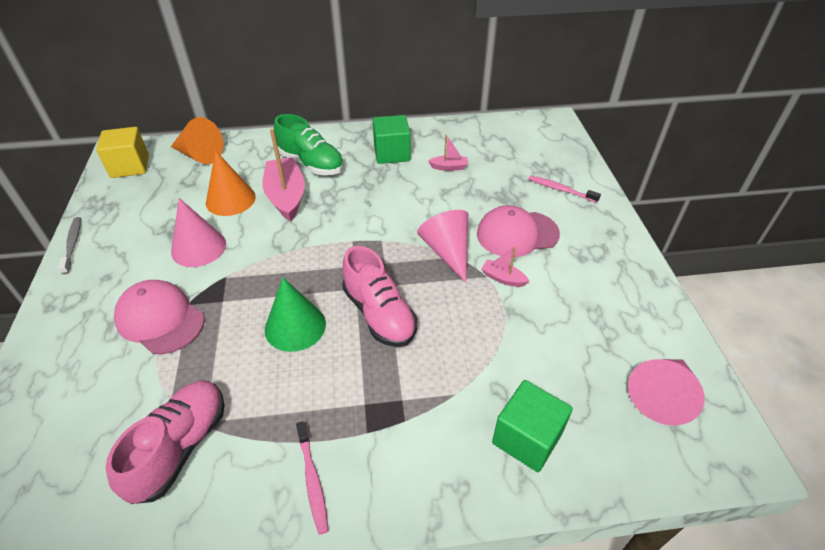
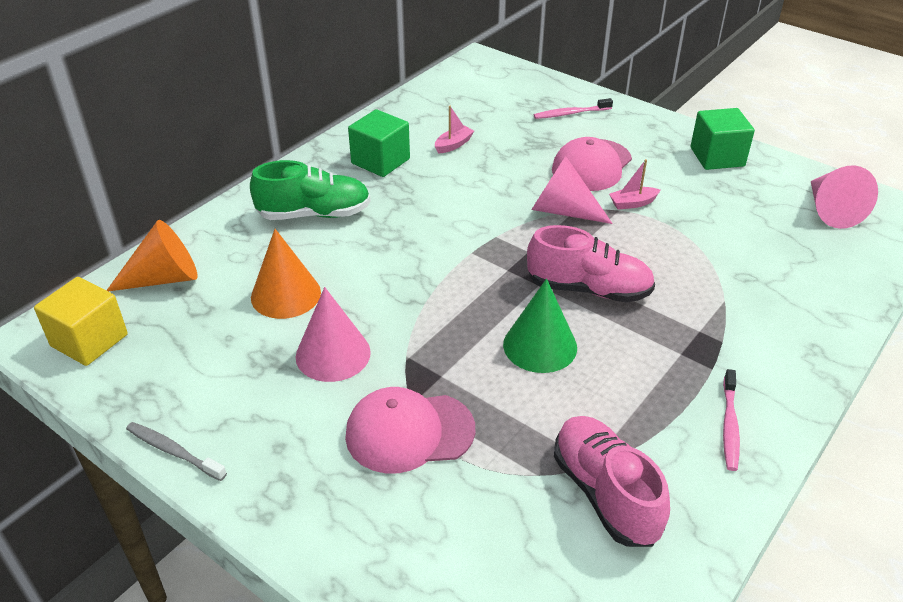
camera: 45 degrees left, 5 degrees down
pink boat [263,129,305,221] -> none
pink toothbrush [296,421,329,535] -> pink toothbrush turned 75 degrees clockwise [723,369,740,471]
green cube [492,380,573,472] -> green cube moved to [691,108,755,170]

